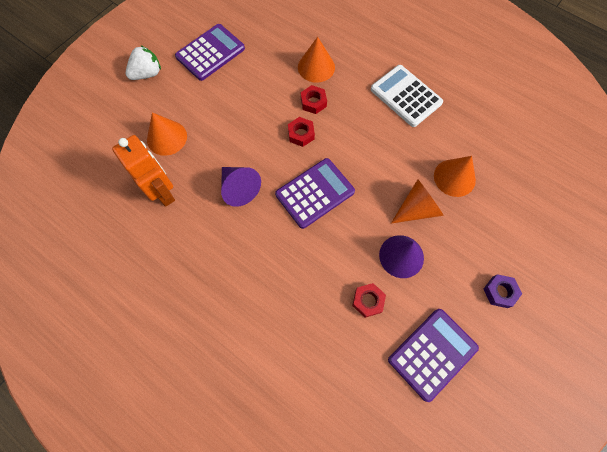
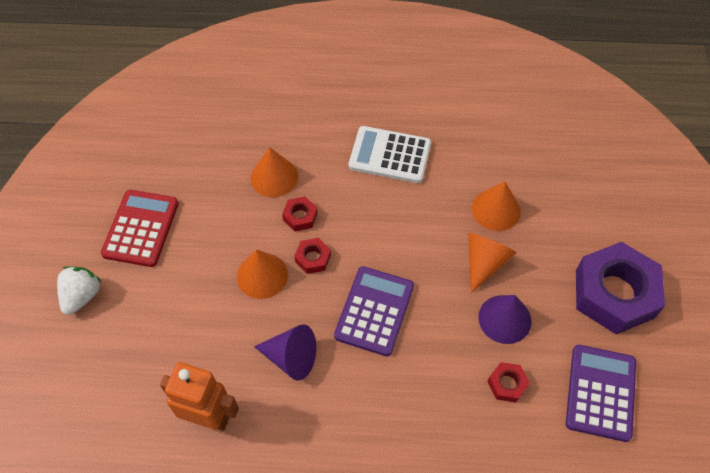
camera: 35 degrees left, 10 degrees down
orange cone [147,113,187,156] -> orange cone moved to [237,249,288,299]
purple calculator [175,24,245,81] -> red calculator [101,190,179,267]
purple nut [483,274,522,308] -> purple nut [576,242,665,334], size x2.35

